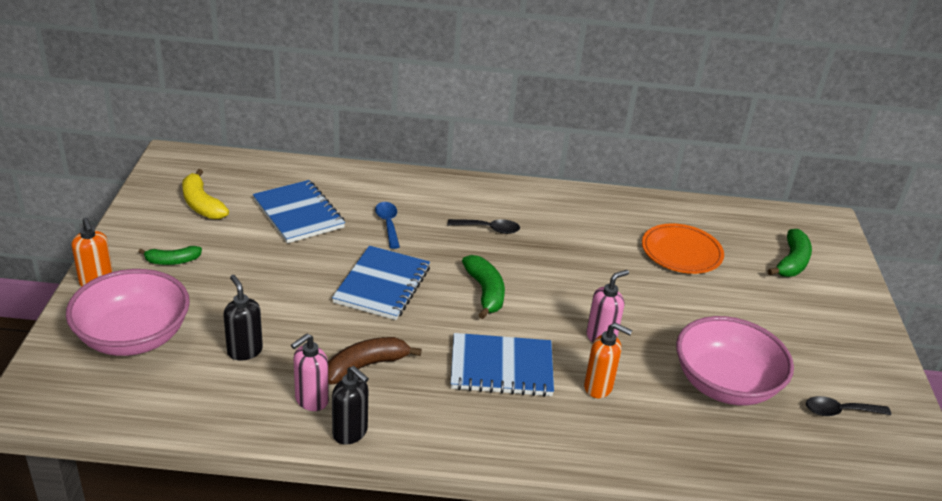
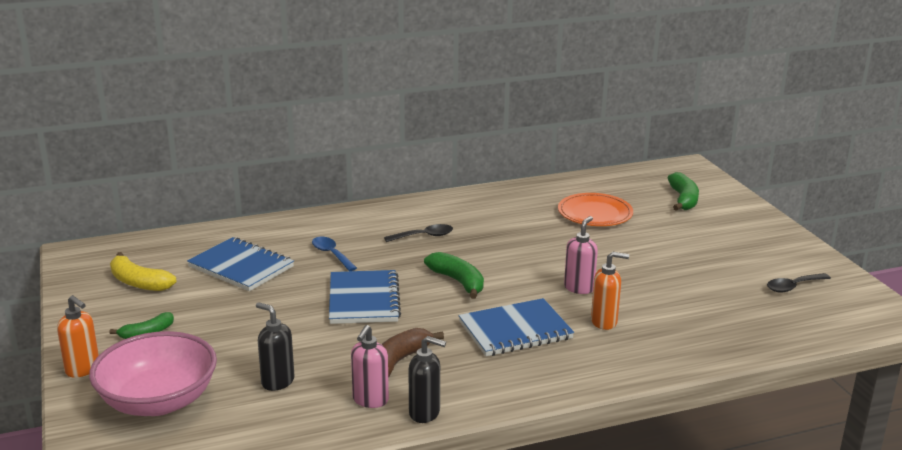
camera: 20 degrees left, 10 degrees down
pink bowl [676,316,794,406] -> none

